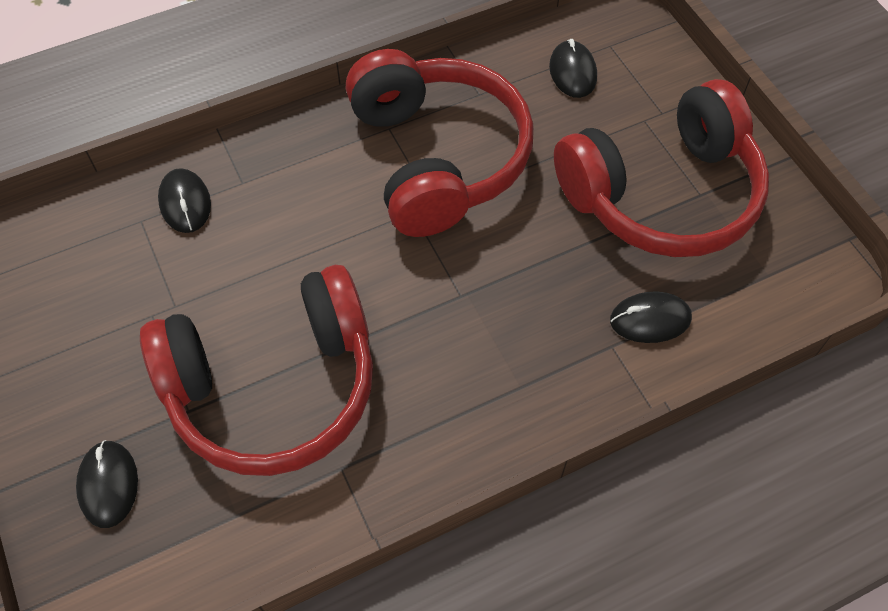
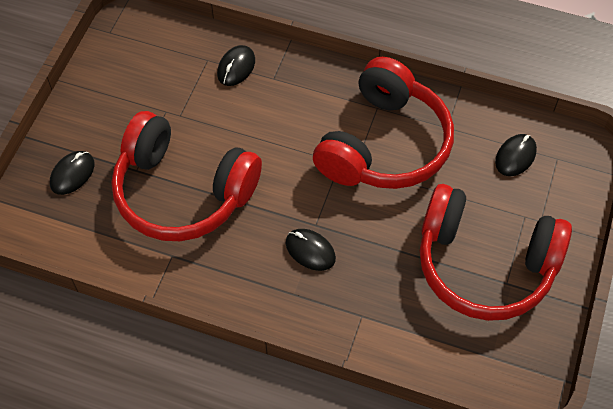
camera: 45 degrees right, 0 degrees up
black mouse [610,291,692,343] -> black mouse moved to [286,229,336,271]

